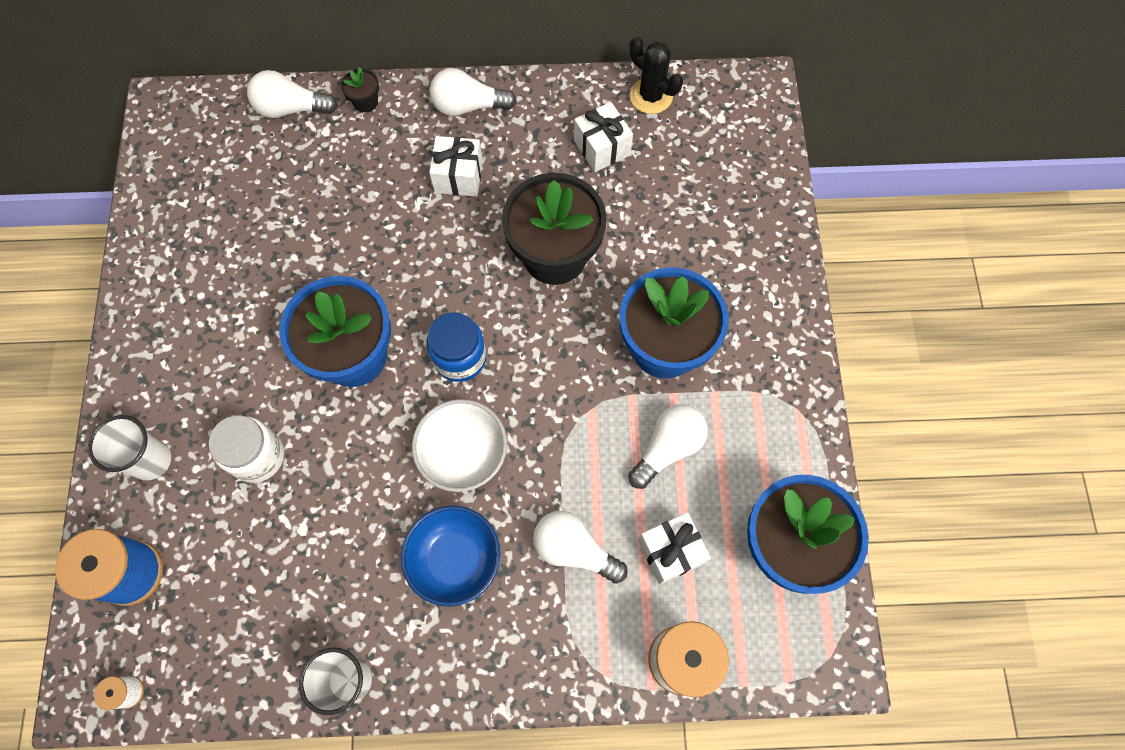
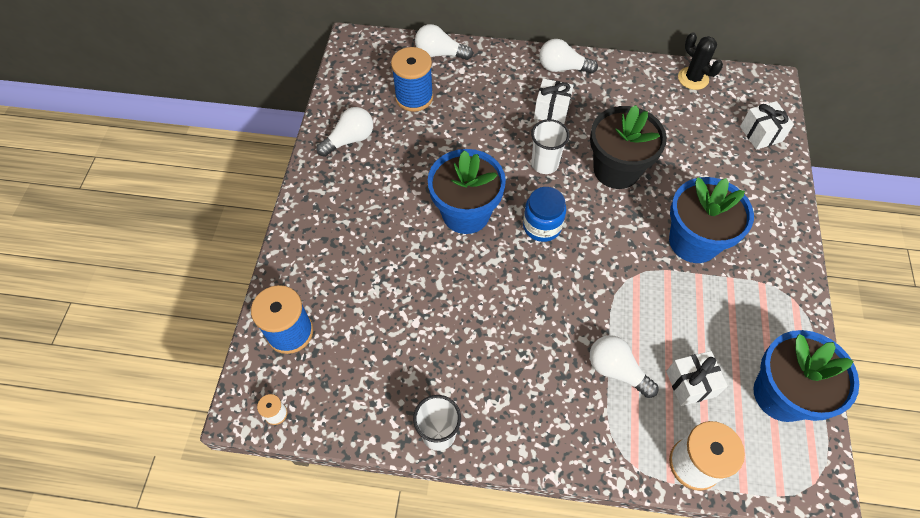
camera: 10 degrees right, 10 degrees down
white cup [88,415,171,481] -> white cup moved to [531,119,570,174]
white jar [209,415,284,483] -> none
black flower pot [341,67,379,113] -> none
blue bowl [401,506,501,607] -> none
white bowl [412,399,507,492] -> none
white gift [574,102,633,172] -> white gift moved to [740,101,794,150]
white light bulb [628,404,708,489] -> white light bulb moved to [317,107,373,157]
none -> blue spool [391,47,433,112]

